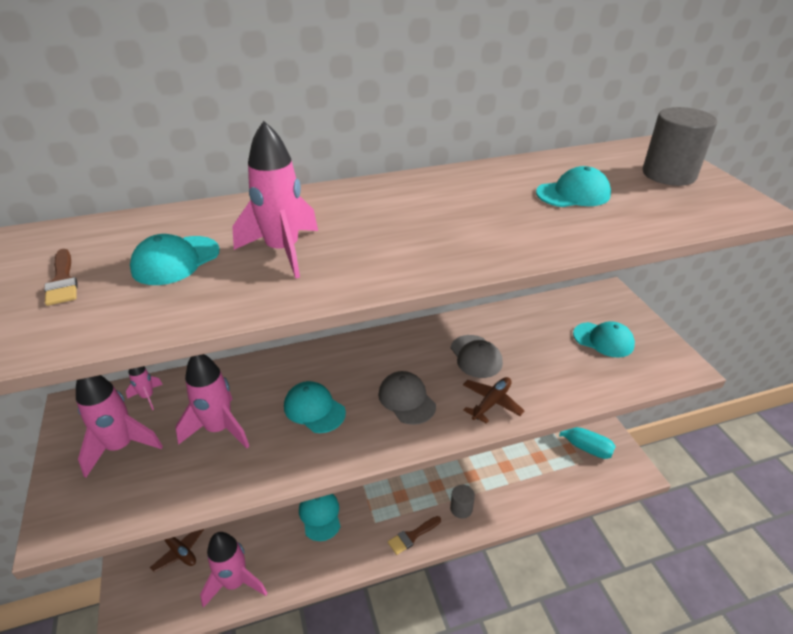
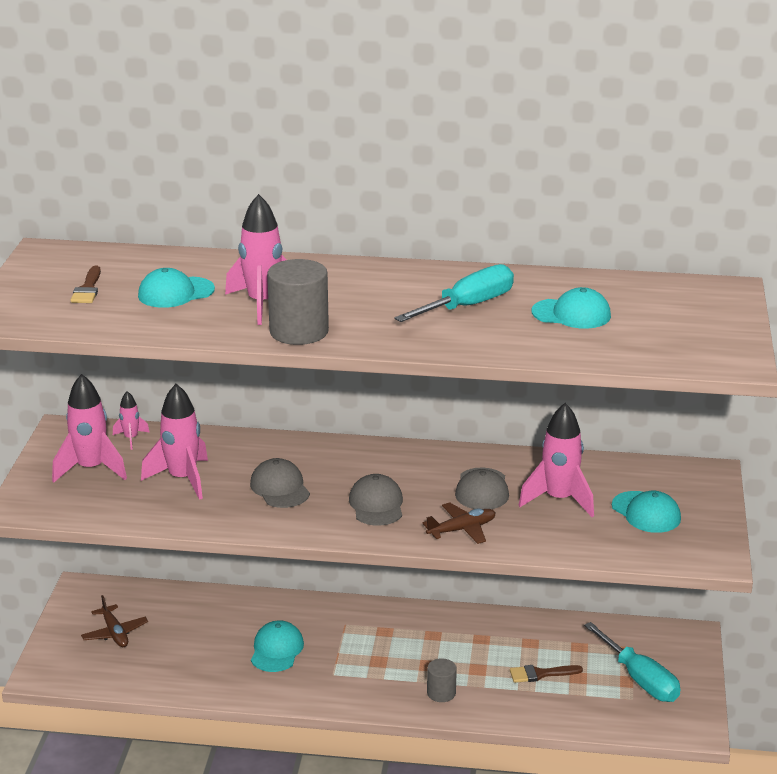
camera: 25 degrees right, 10 degrees down
pink rocket [200,532,267,608] -> pink rocket moved to [518,403,594,517]
turquoise cap [284,381,346,433] -> grey cap [250,458,310,508]
brown brush [388,516,441,555] -> brown brush moved to [510,665,583,683]
grey cylinder [643,107,717,186] -> grey cylinder moved to [267,259,329,345]
none -> turquoise screwdriver [394,264,514,322]

